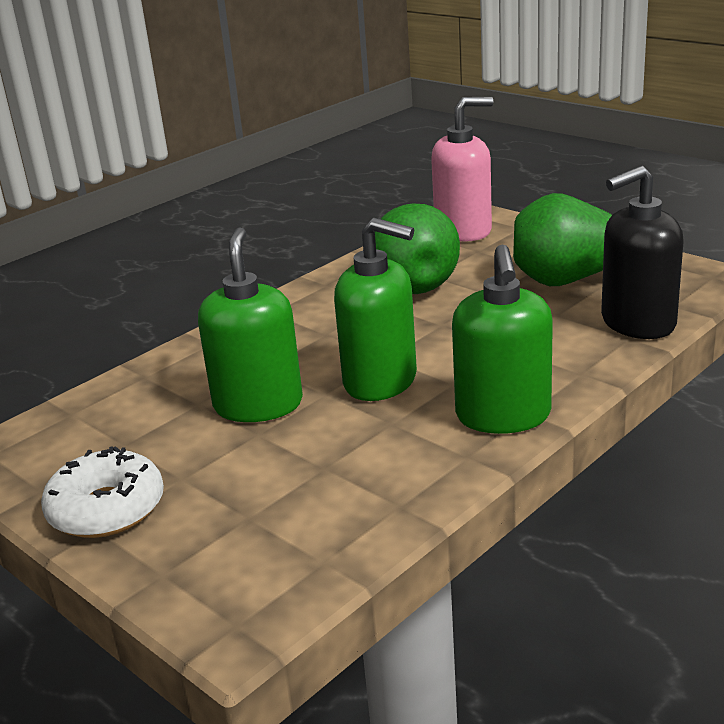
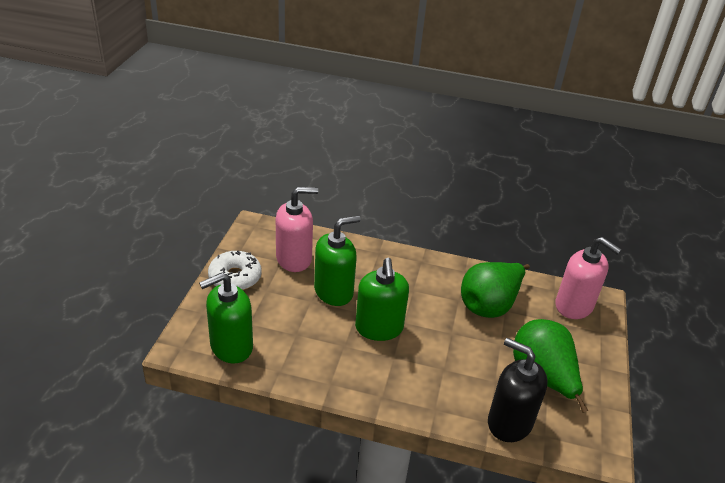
camera: 55 degrees right, 10 degrees up
green soap dispenser [452,245,553,434] -> green soap dispenser moved to [199,272,253,364]
none -> pink soap dispenser [276,187,318,272]

